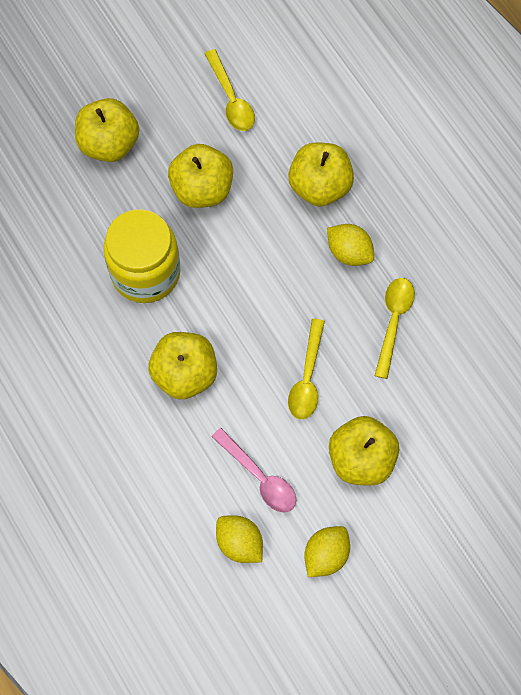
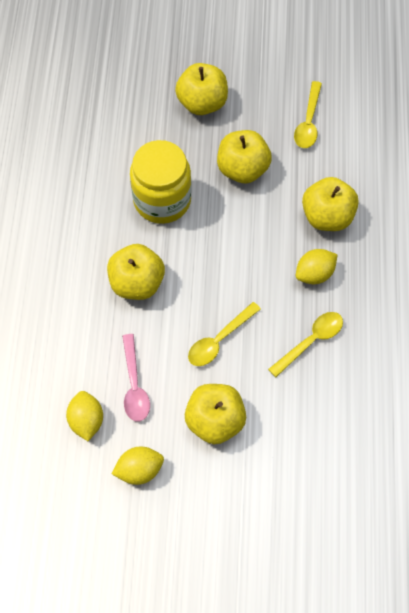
camera: 35 degrees right, 5 degrees down
yellow lemon [327,224,374,266] -> yellow lemon turned 75 degrees clockwise [296,249,337,284]

